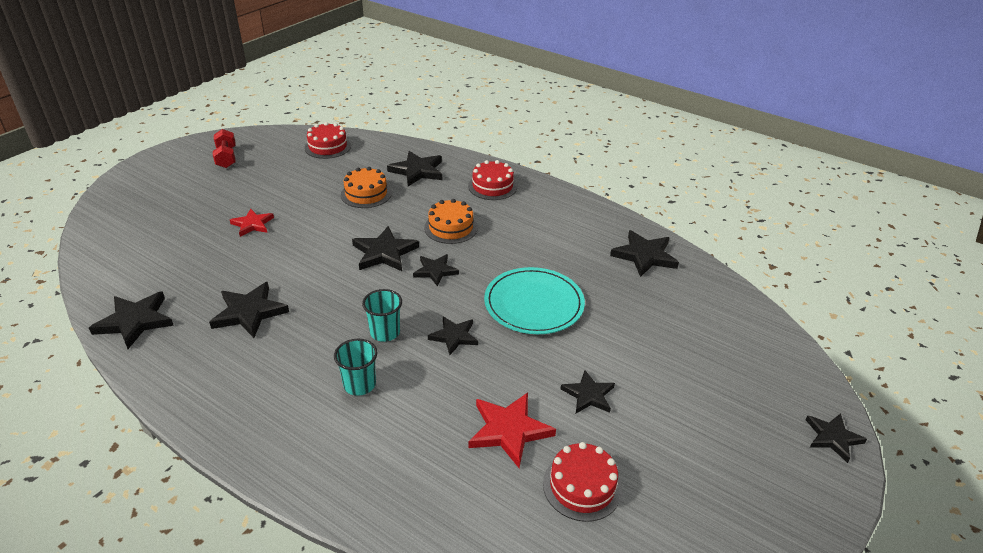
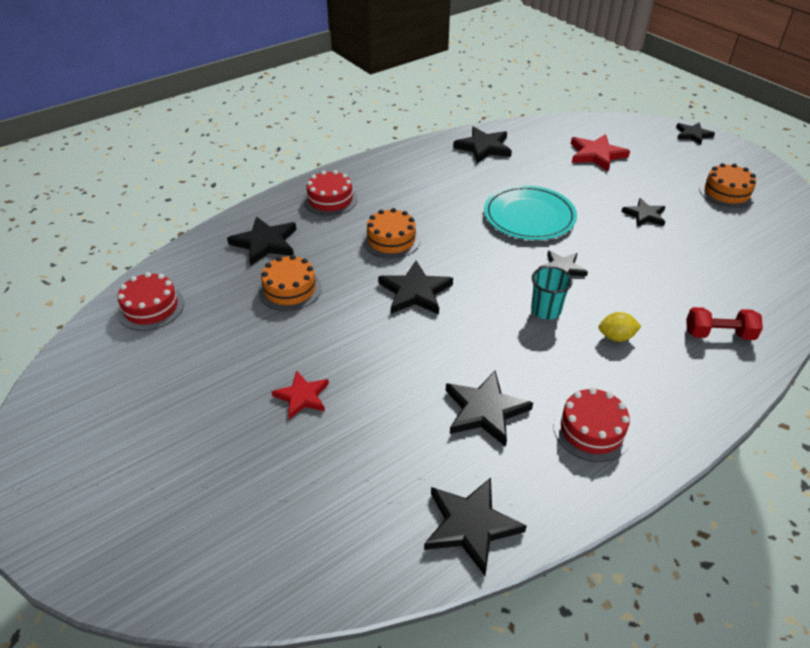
camera: 70 degrees left, 5 degrees up
red dumbbell [213,129,236,168] -> red dumbbell moved to [686,307,763,340]
turquoise cup [334,339,378,396] -> yellow lemon [599,312,641,342]
black star [413,254,459,287] -> none
red star [468,393,556,468] -> red star moved to [571,134,630,172]
red cake [543,442,622,522] -> red cake moved to [553,388,631,462]
none -> orange cake [699,163,756,208]

